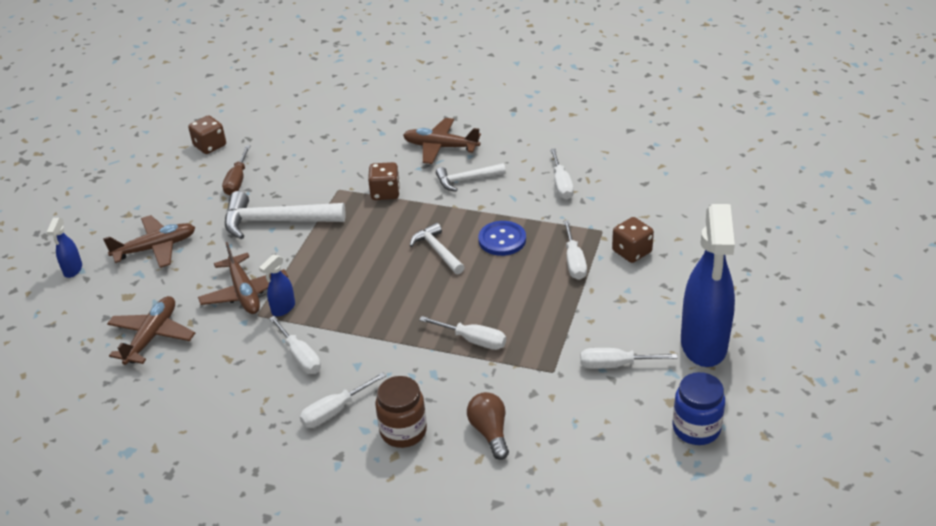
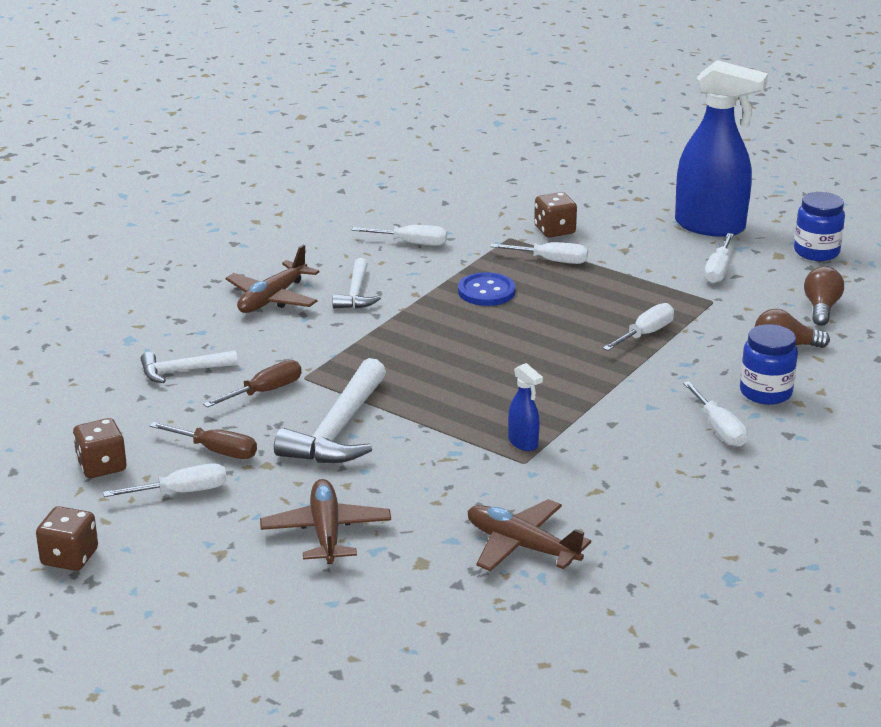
camera: 75 degrees left, 10 degrees down
blue spray bottle [47,218,82,278] -> none
brown plane [198,242,288,314] -> none
white screwdriver [269,316,321,374] -> white screwdriver moved to [103,463,227,497]
brown dice [368,162,400,200] -> brown dice moved to [36,506,98,571]
brown jar [375,376,427,448] -> blue jar [740,324,798,405]
white hammer [410,223,465,274] -> white hammer moved to [141,350,238,383]
none -> brown screwdriver [203,360,302,408]
none -> brown light bulb [804,266,844,326]

